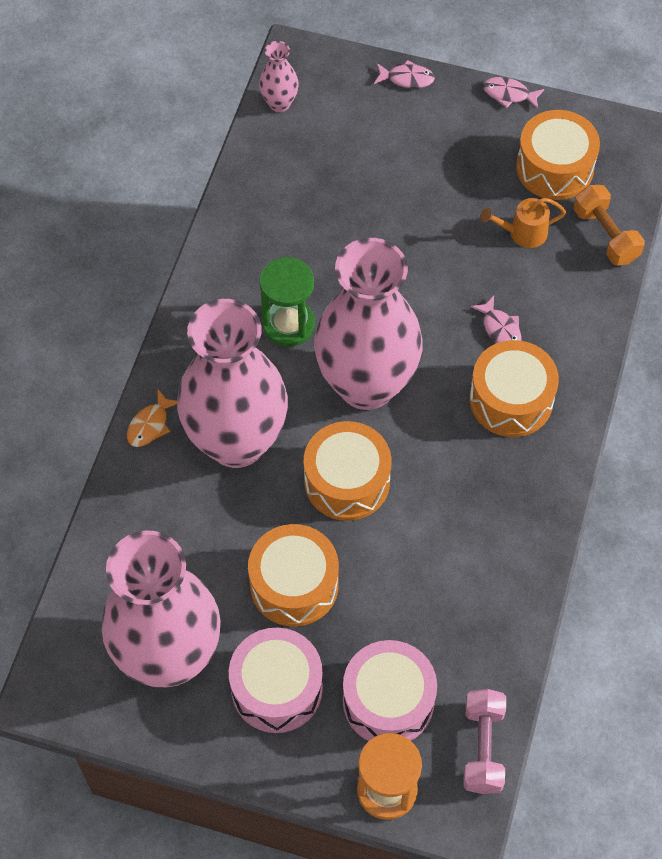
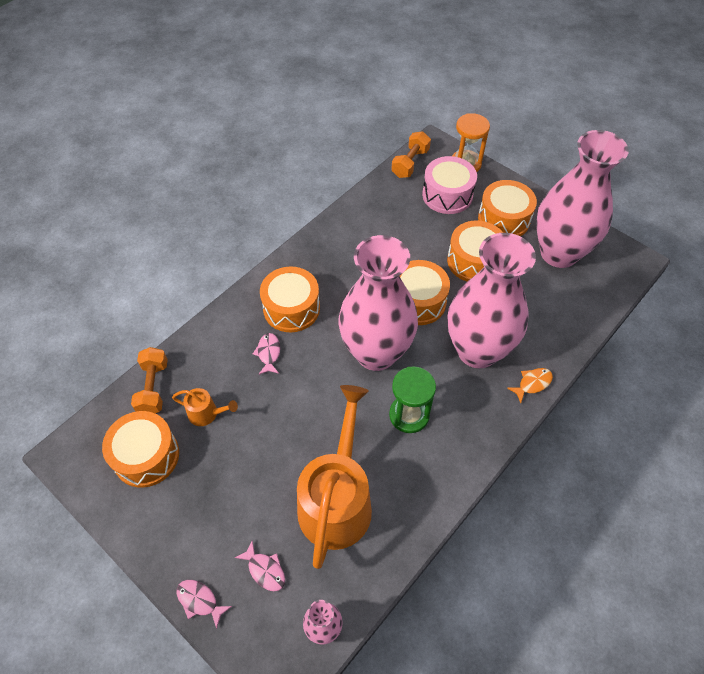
camera: 155 degrees left, 5 degrees down
pink drum [229,627,323,733] -> orange drum [478,180,537,236]
pink dumbbell [463,689,506,794] -> orange dumbbell [391,131,431,178]
pink fish [483,77,544,109] -> pink fish moved to [235,540,285,591]
none -> orange watering can [297,385,372,569]

